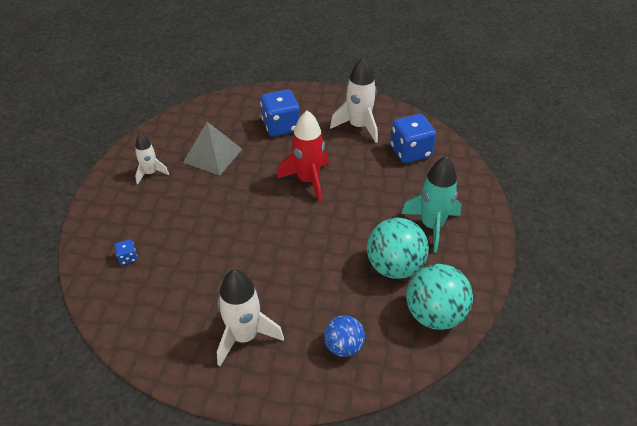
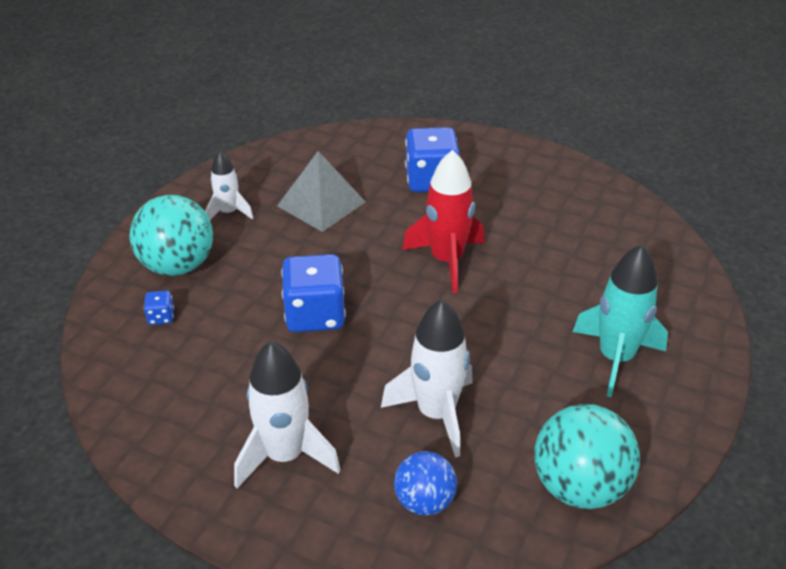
camera: 15 degrees right, 5 degrees down
white rocket [330,58,378,143] -> white rocket moved to [381,299,473,458]
turquoise ball [367,218,429,279] -> turquoise ball moved to [130,195,213,276]
blue dice [390,114,436,163] -> blue dice moved to [282,254,346,332]

